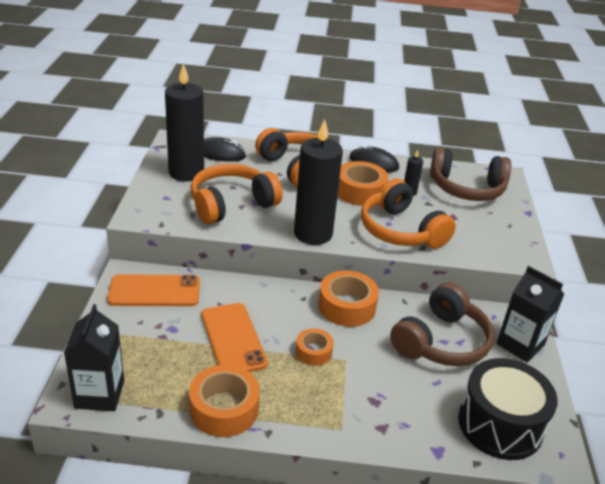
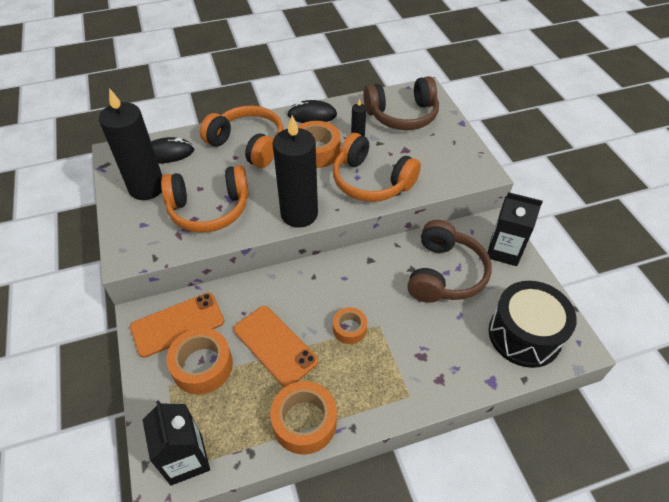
camera: 20 degrees left, 15 degrees up
orange headphones [191,164,283,224] -> orange headphones turned 135 degrees counterclockwise [161,165,249,233]
orange tape [318,270,379,327] -> orange tape moved to [166,328,233,395]

